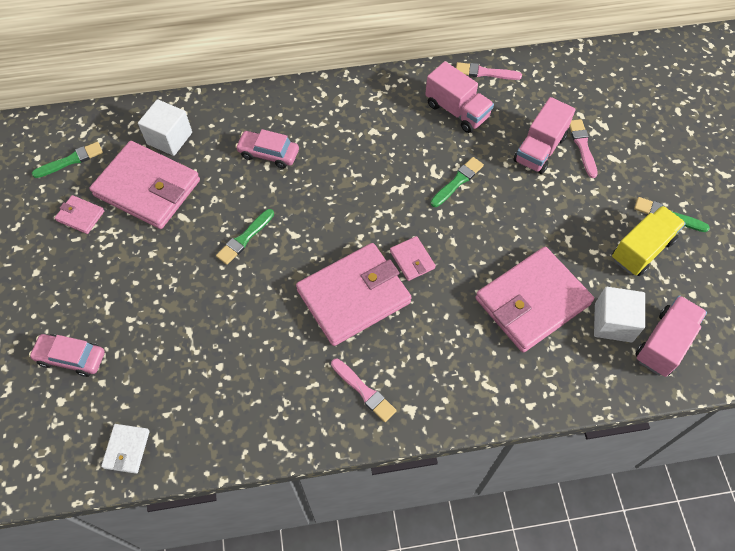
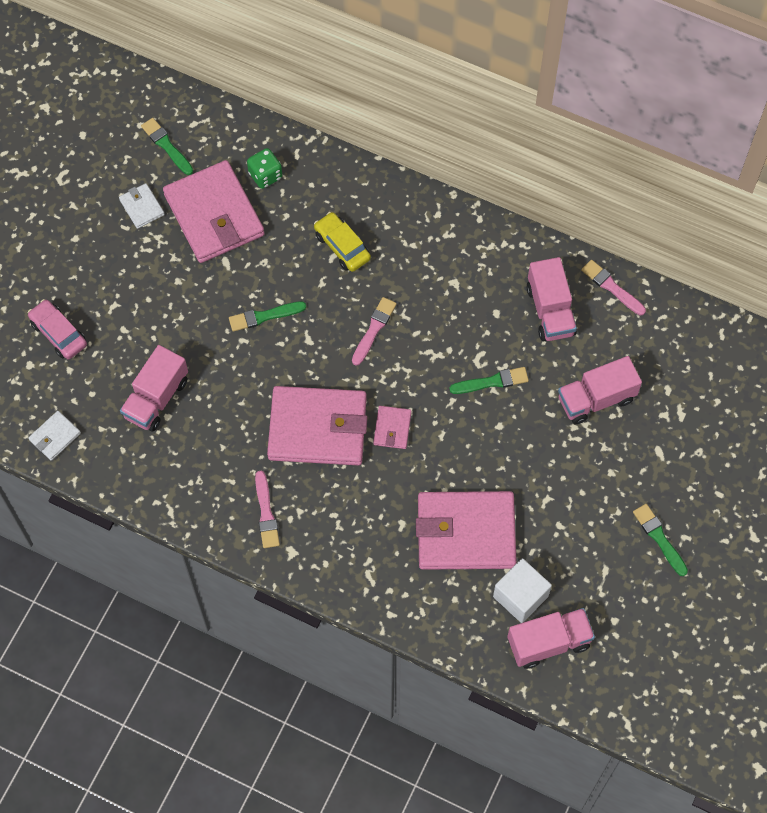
camera: 35 degrees right, 5 degrees up
green brush [32,142,103,178] -> green brush turned 135 degrees counterclockwise [141,118,193,175]
pink wallet [55,195,104,234] -> white wallet [119,183,165,229]
white cube [138,99,192,156] -> green dice [247,148,282,189]
pink car [235,129,299,169] -> yellow car [314,212,371,272]
pink brush [569,119,598,178] -> pink brush moved to [352,297,397,366]
yellow truck [612,205,686,276] -> none
none -> pink truck [120,345,188,432]

